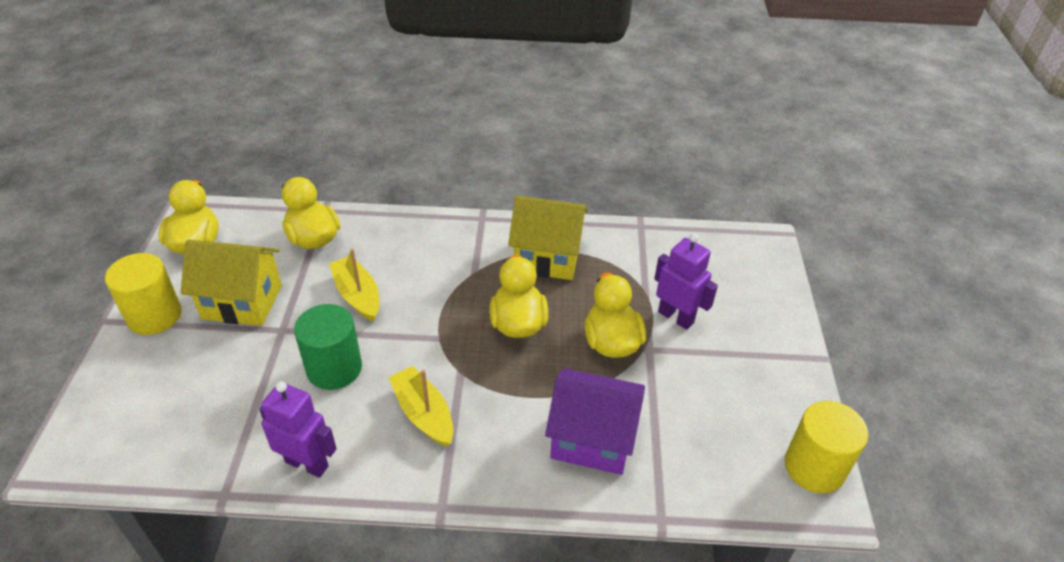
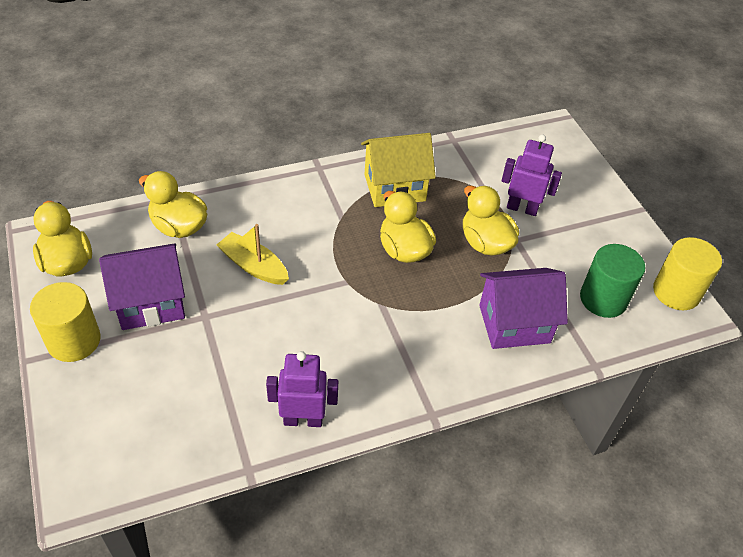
camera: 25 degrees left, 5 degrees up
yellow house [180,240,282,326] -> purple house [99,243,185,330]
green cylinder [294,304,362,390] -> green cylinder moved to [580,244,645,318]
yellow boat [388,366,453,447] -> none

